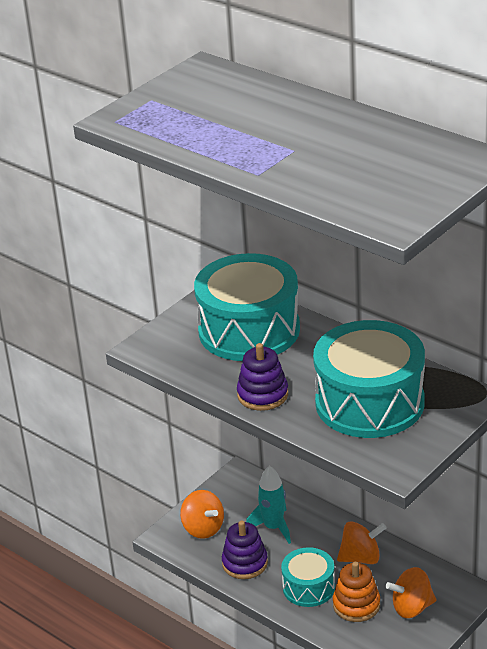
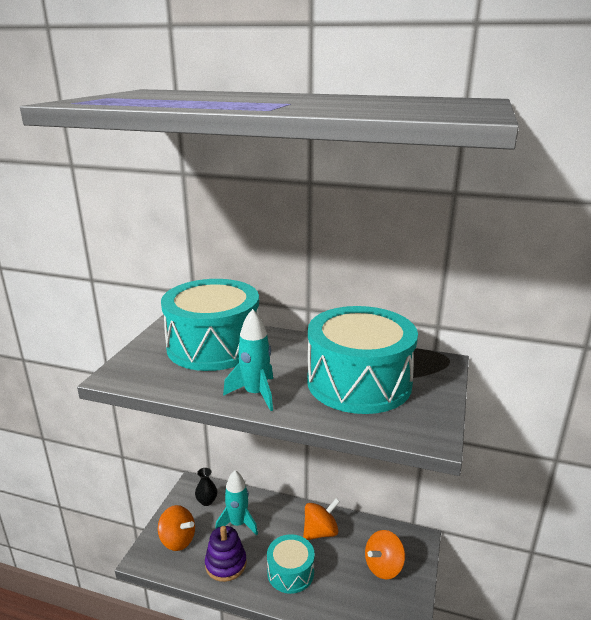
camera: 25 degrees left, 10 degrees down
purple stacking toy [237,343,288,411] -> turquoise rocket [223,309,273,411]
orange stacking toy [333,562,380,622] -> none
none -> black vase [195,468,217,506]

